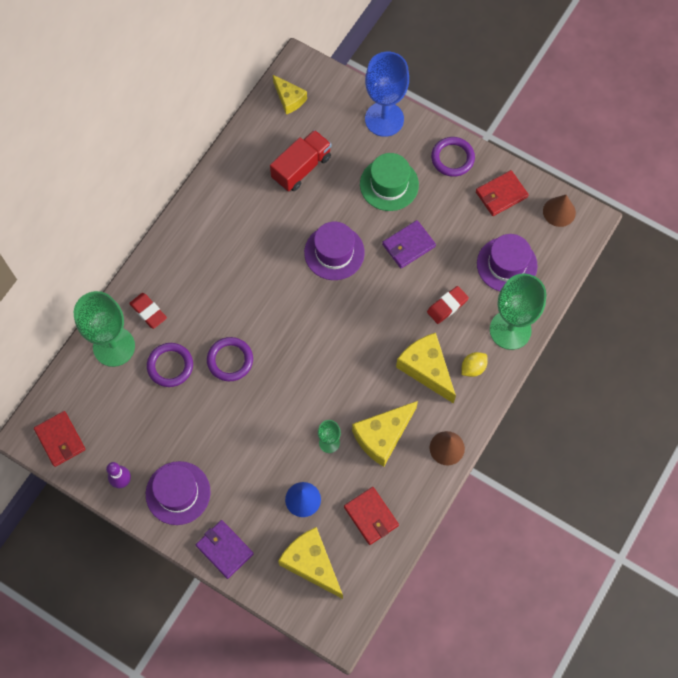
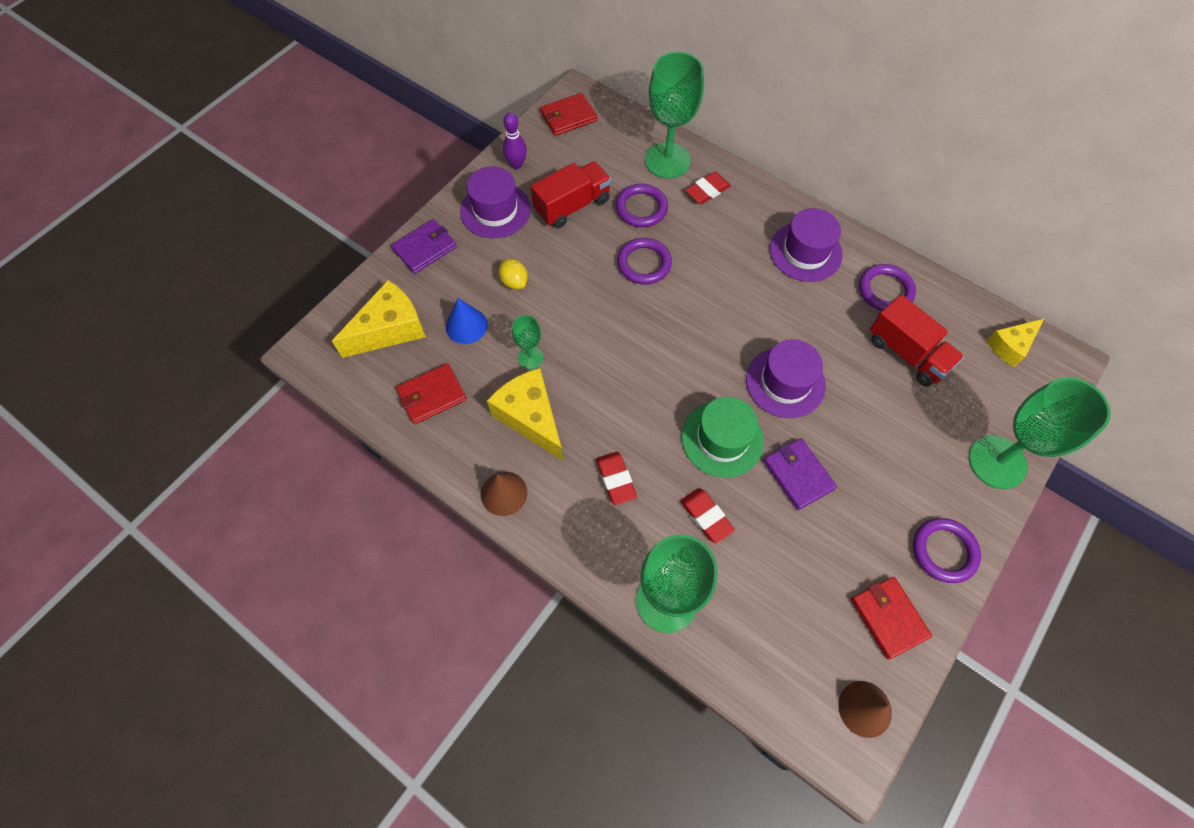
camera: 95 degrees right, 5 degrees down
green hat [360,153,419,211] -> green hat moved to [682,397,764,478]
blue goblet [365,52,409,137] -> green goblet [969,377,1110,489]
yellow cheese [396,333,456,404] -> red eraser [596,452,637,505]
yellow lemon [461,352,488,377] -> yellow lemon moved to [499,259,528,289]
purple hat [477,234,538,291] -> purple hat moved to [770,208,843,282]
none -> red truck [531,161,611,228]
none -> purple ring [859,264,916,311]

